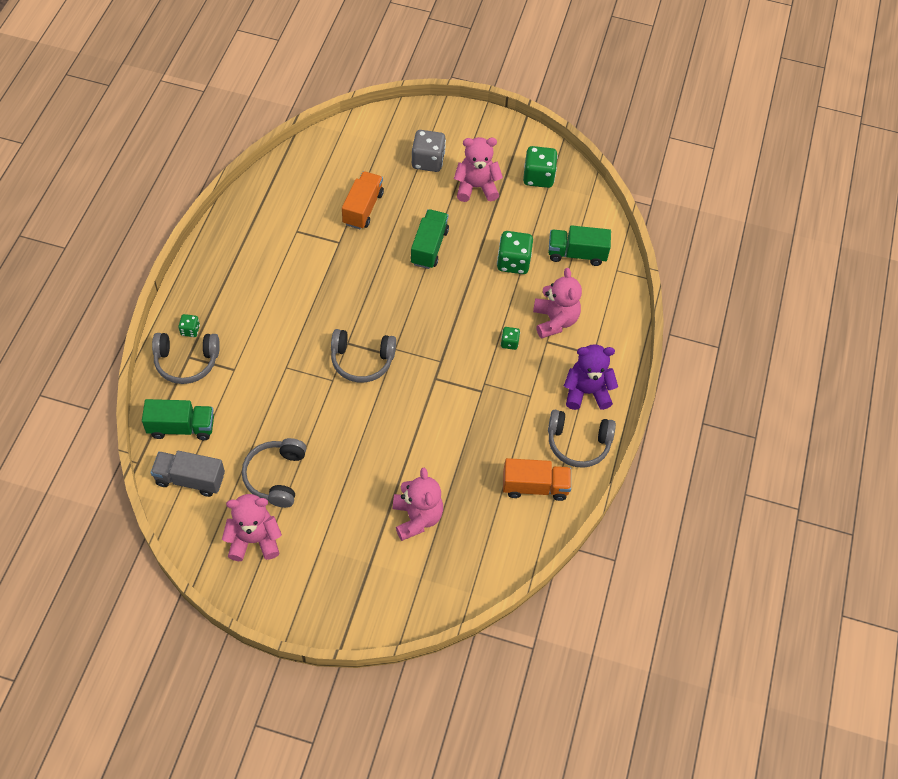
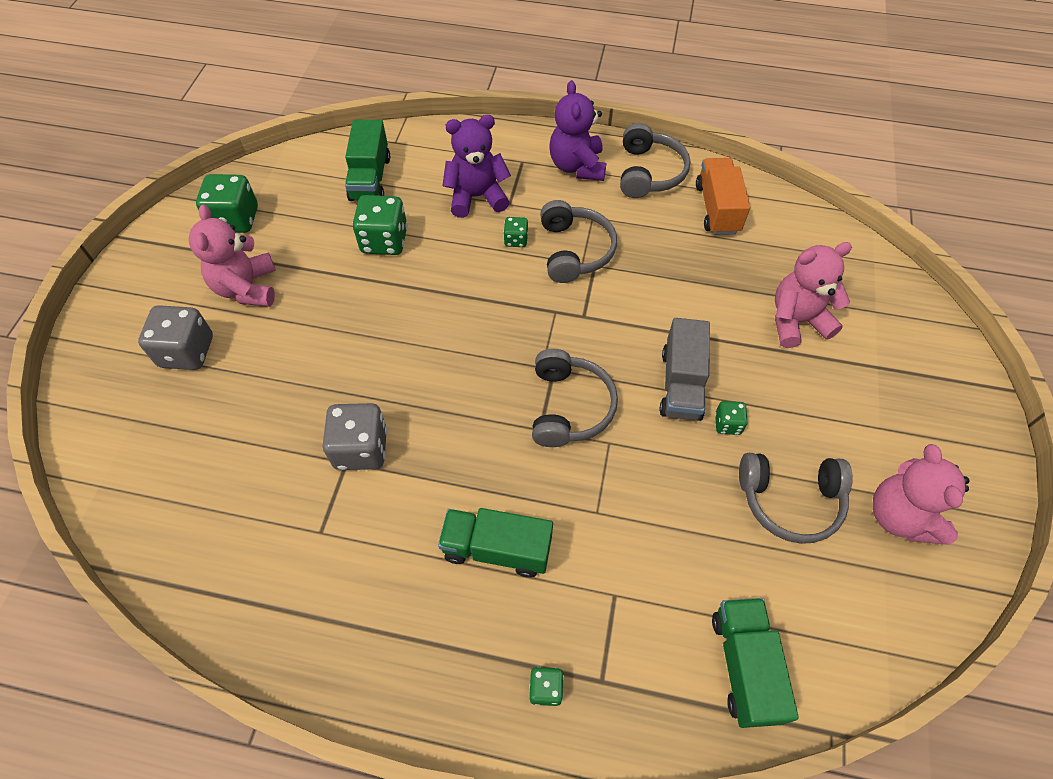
camera: 90 degrees left, 0 degrees up
grey truck [151,451,225,497] -> grey truck moved to [660,318,710,421]
grey headphones [152,333,220,384] -> grey headphones moved to [540,200,617,283]
orange truck [342,171,384,229] -> none
green truck [410,209,449,269] -> green truck moved to [438,508,553,578]
pink teddy bear [533,268,582,339] -> purple teddy bear [442,115,511,218]
none -> grey dice [323,403,387,470]
none -> green dice [715,401,748,435]

